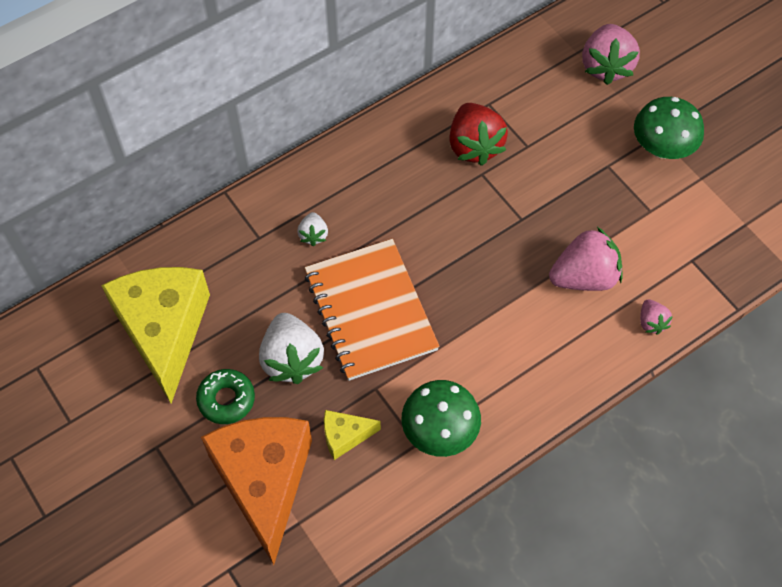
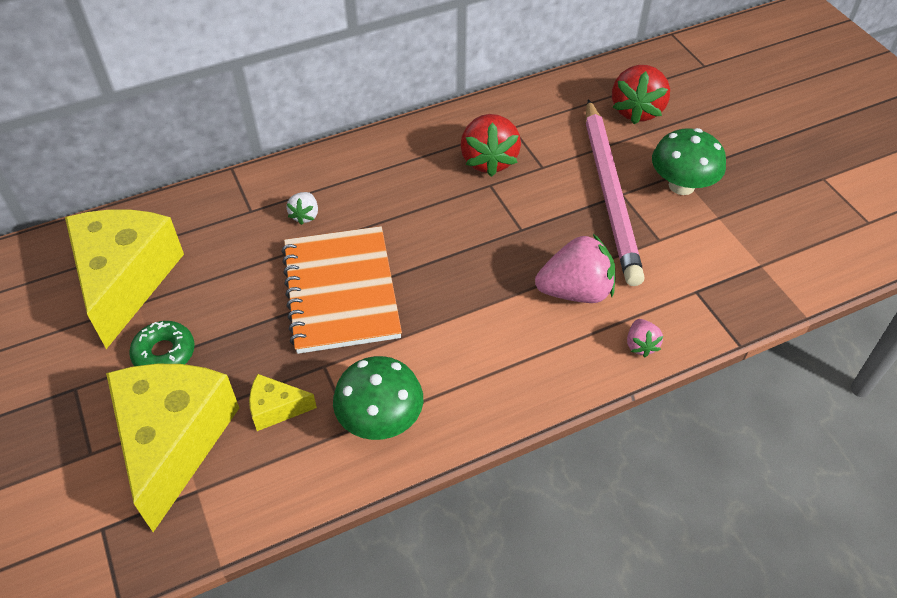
camera: 10 degrees right, 10 degrees down
orange cheese [201,417,312,565] -> yellow cheese [106,364,239,532]
white strawberry [259,313,324,384] -> none
pink strawberry [582,24,640,85] -> red strawberry [612,65,670,124]
none -> pink pencil [586,99,645,286]

